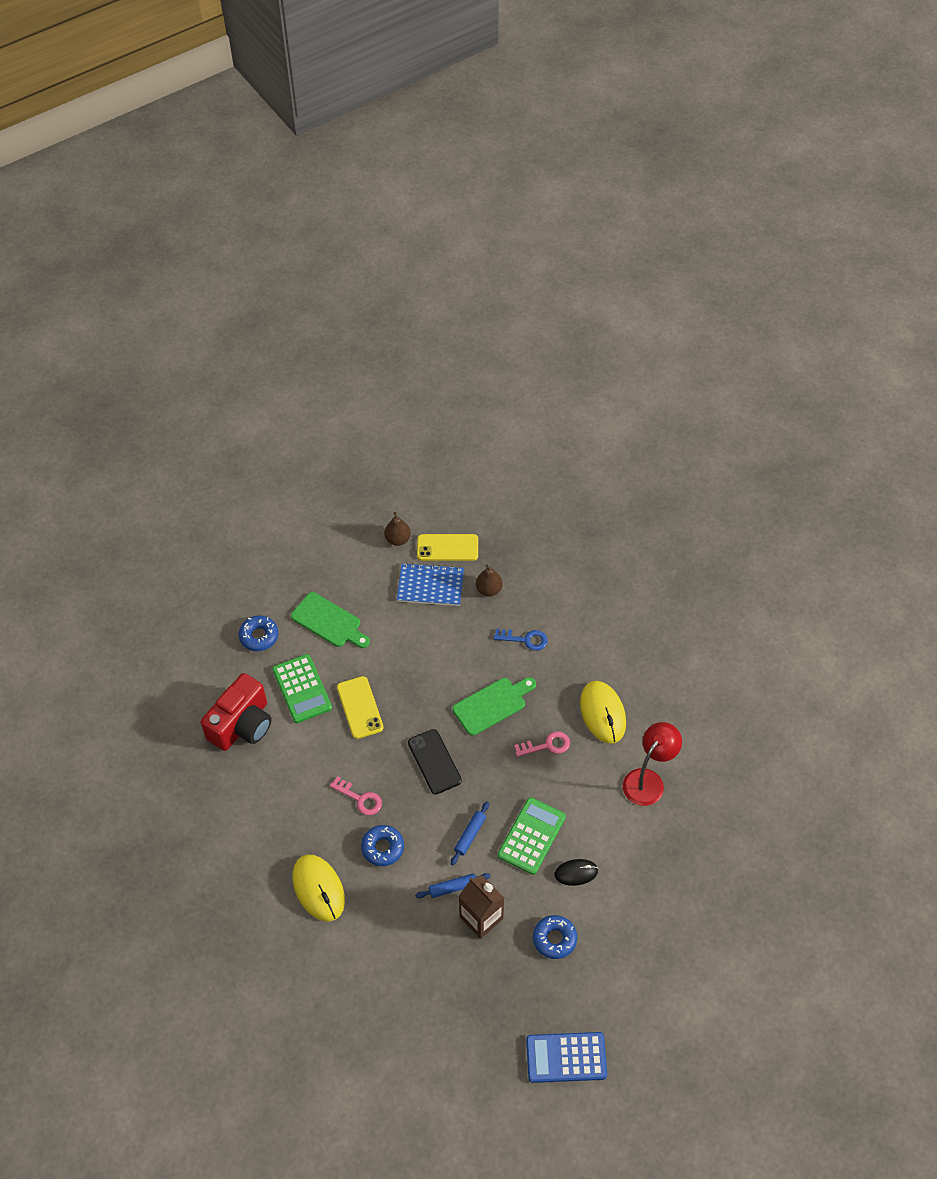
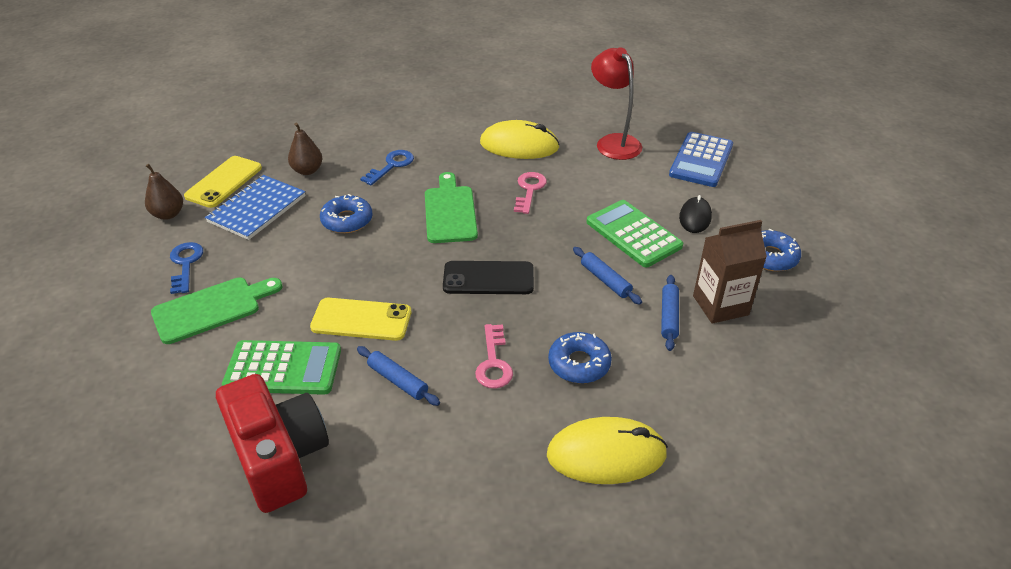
camera: 65 degrees left, 15 degrees down
blue donut [239,616,278,651] -> blue donut moved to [320,194,373,233]
pink key [330,776,382,815] -> pink key turned 120 degrees clockwise [475,324,513,389]
blue calculator [526,1032,607,1083] -> blue calculator moved to [669,132,733,187]
none -> blue key [170,242,203,294]
none -> blue rolling pin [357,346,440,406]

